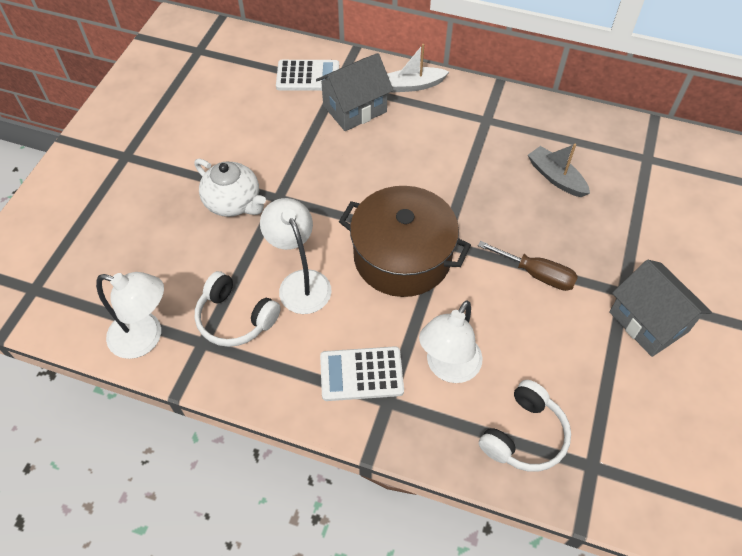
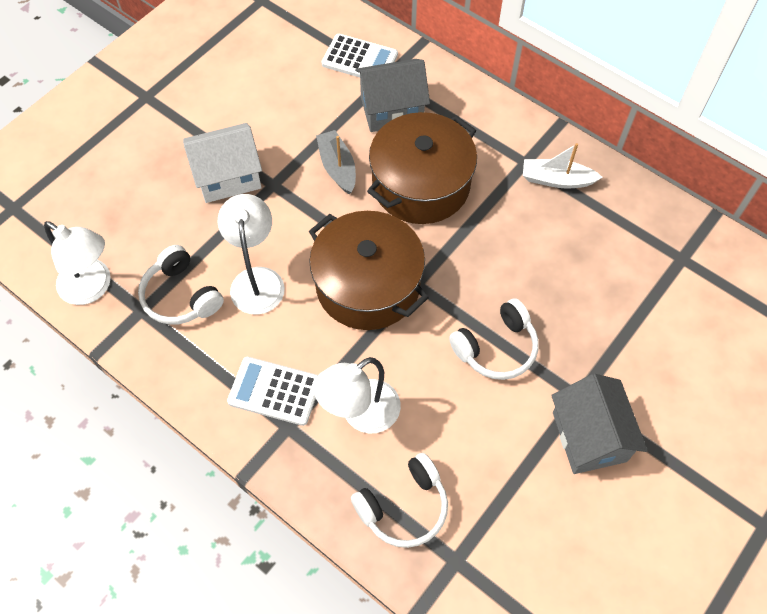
camera: 20 degrees right, 5 degrees up
white teapot [194,159,266,217] -> white house [183,123,262,203]
white boat [387,44,449,93] -> white boat moved to [523,143,603,188]
brown screwdriver [478,241,578,291] -> white headphones [449,298,539,380]
grey boat [528,144,590,197] -> grey boat moved to [316,130,356,194]
none -> brown pot [367,112,477,224]

